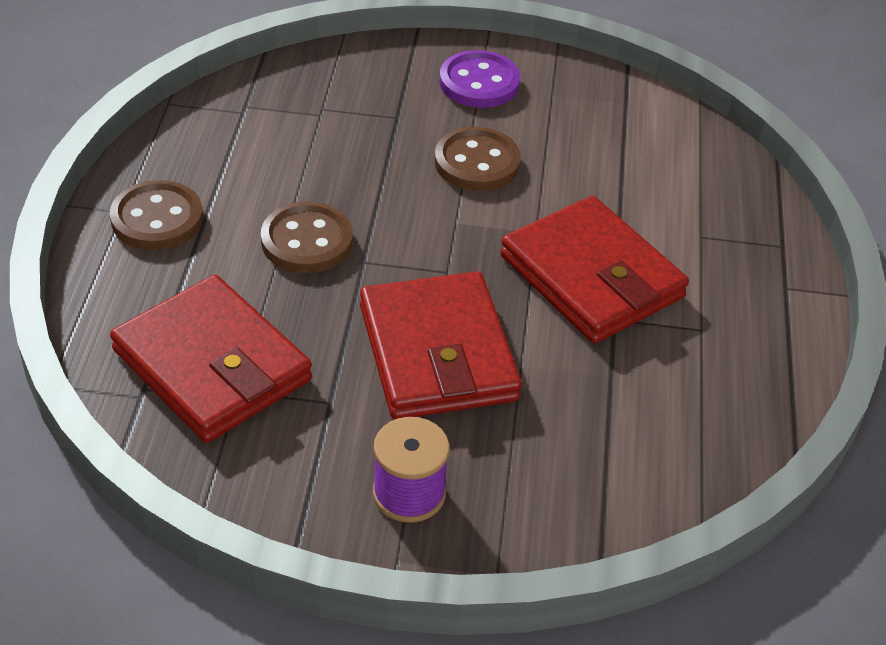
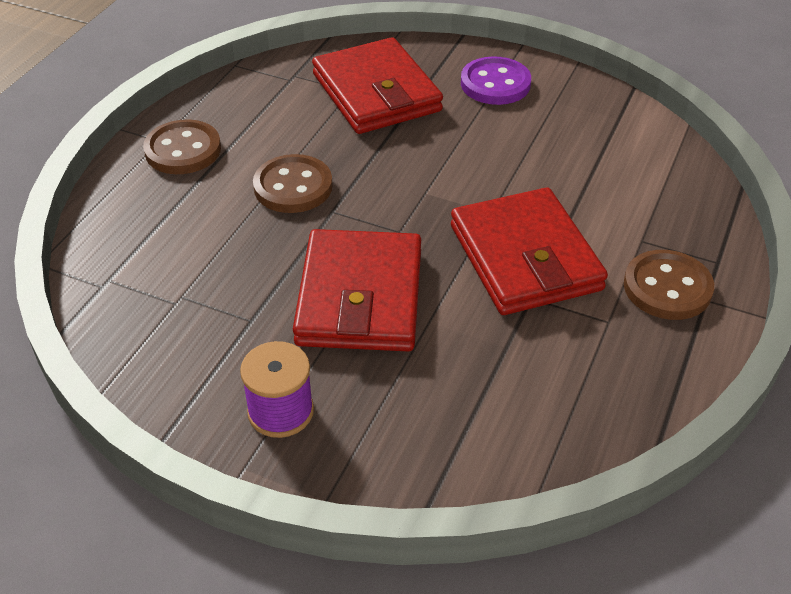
camera: 20 degrees right, 0 degrees up
red wallet [110,275,312,443] -> red wallet moved to [312,37,443,134]
brown button [434,127,521,191] -> brown button moved to [624,250,714,320]

